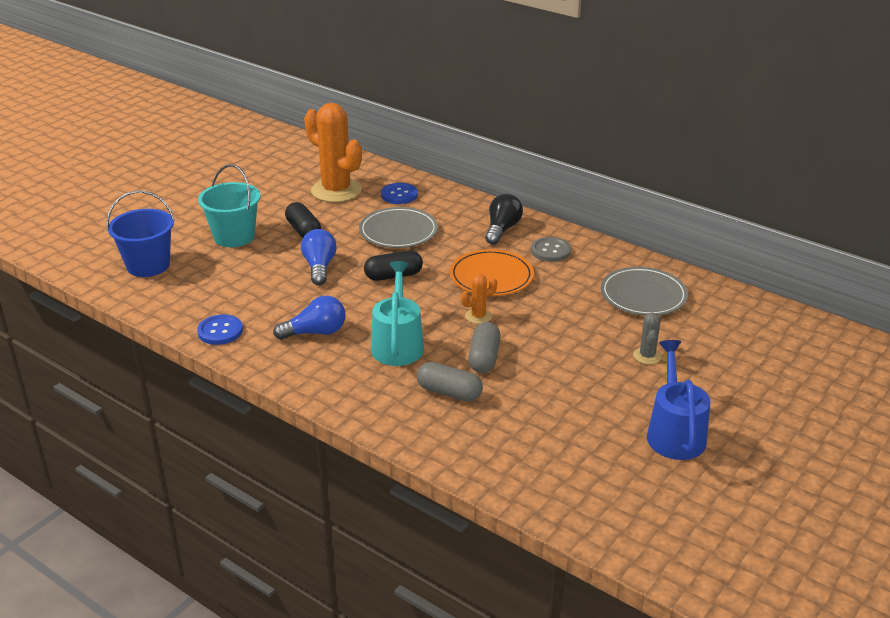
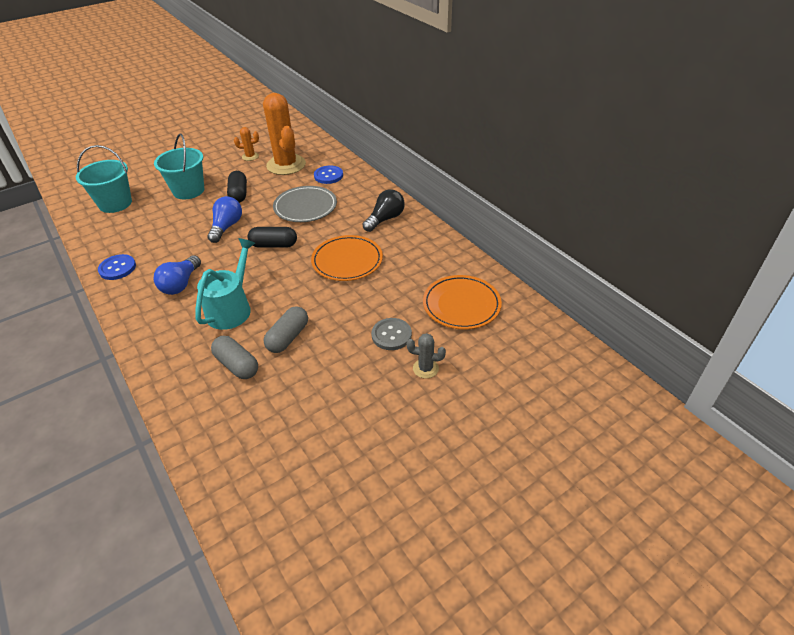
camera: 20 degrees right, 10 degrees up
blue bucket [106,191,175,277] -> turquoise bucket [76,145,132,213]
blue light bulb [273,296,346,340] -> blue light bulb turned 105 degrees clockwise [154,255,201,295]
orange cactus [461,274,497,324] -> orange cactus moved to [234,127,259,161]
grey button [531,237,571,262] -> grey button moved to [371,318,412,350]
grey plate [601,267,688,316] -> orange plate [423,275,502,329]
grey cactus [633,313,662,364] -> grey cactus turned 75 degrees clockwise [407,333,446,378]
blue watering can [647,340,710,460] -> none

